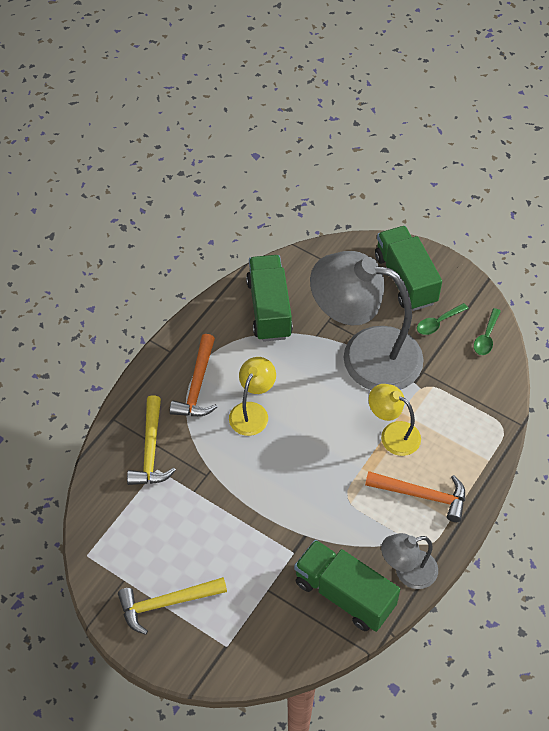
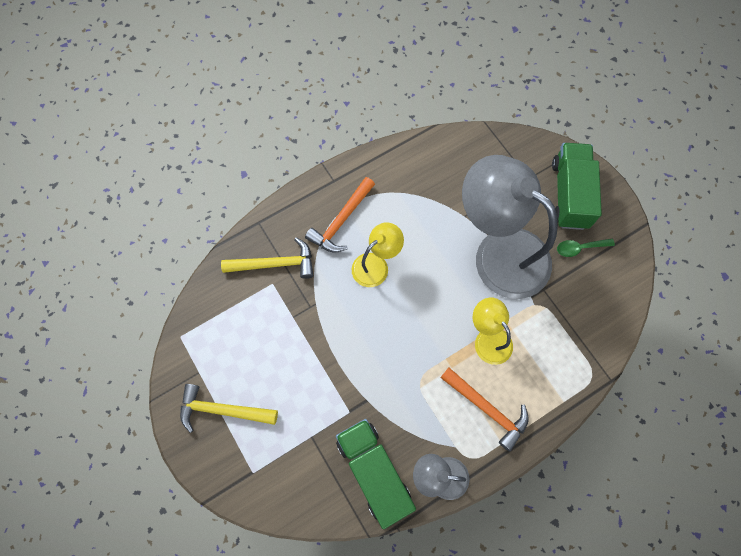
camera: 25 degrees right, 15 degrees up
yellow hammer [127,395,176,485] -> yellow hammer turned 120 degrees counterclockwise [221,237,313,279]
green truck [246,255,293,342] -> none
green spoon [474,308,501,355] -> none

